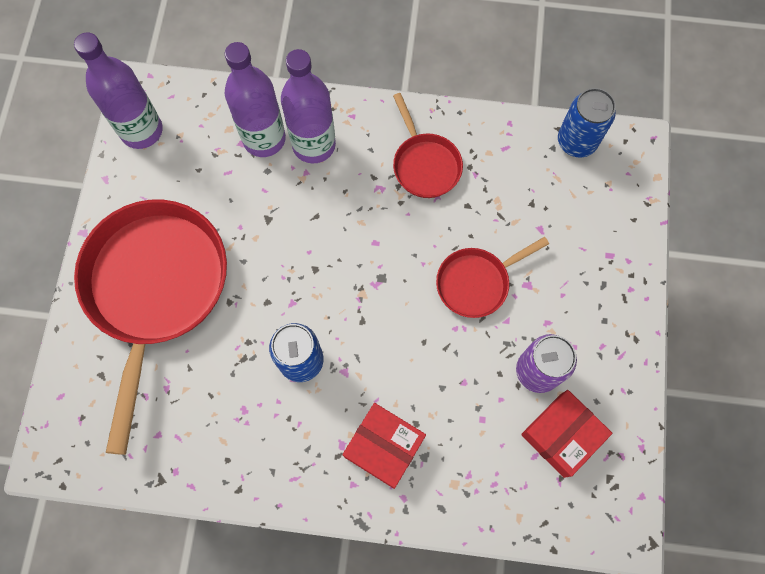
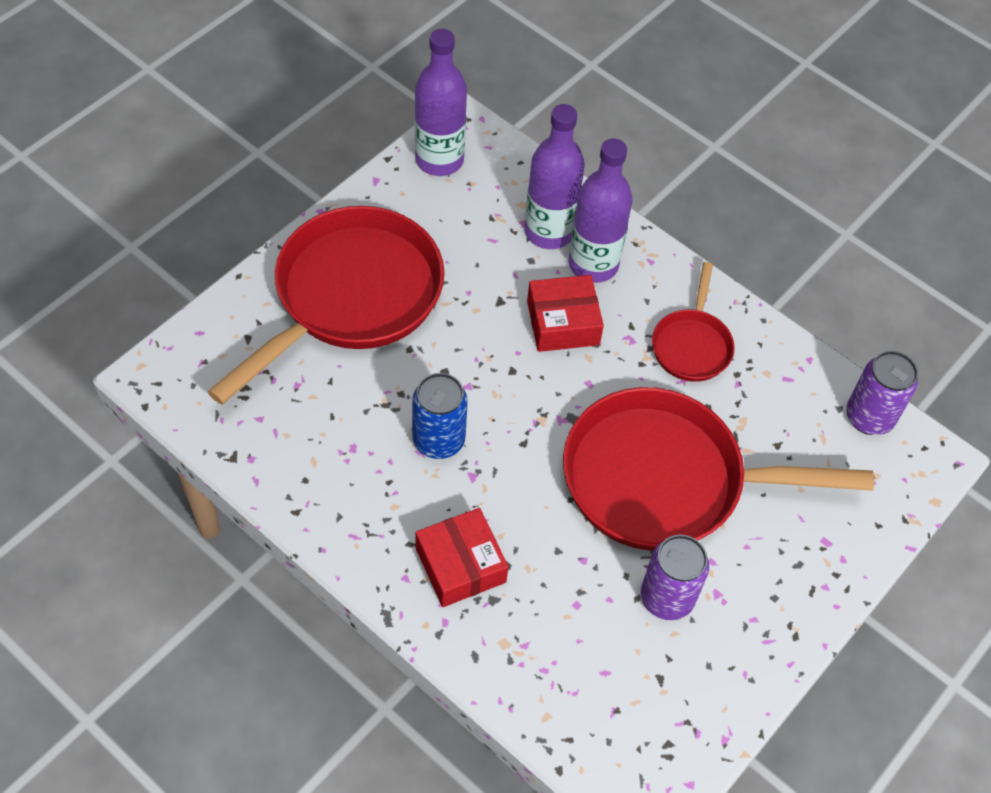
camera: 30 degrees right, 15 degrees down
red pan [436,237,549,318] -> red pan [563,387,874,551], size x2.05
red box [521,390,612,478] -> red box moved to [527,275,604,352]
blue can [558,88,616,158] -> purple can [846,351,918,435]

